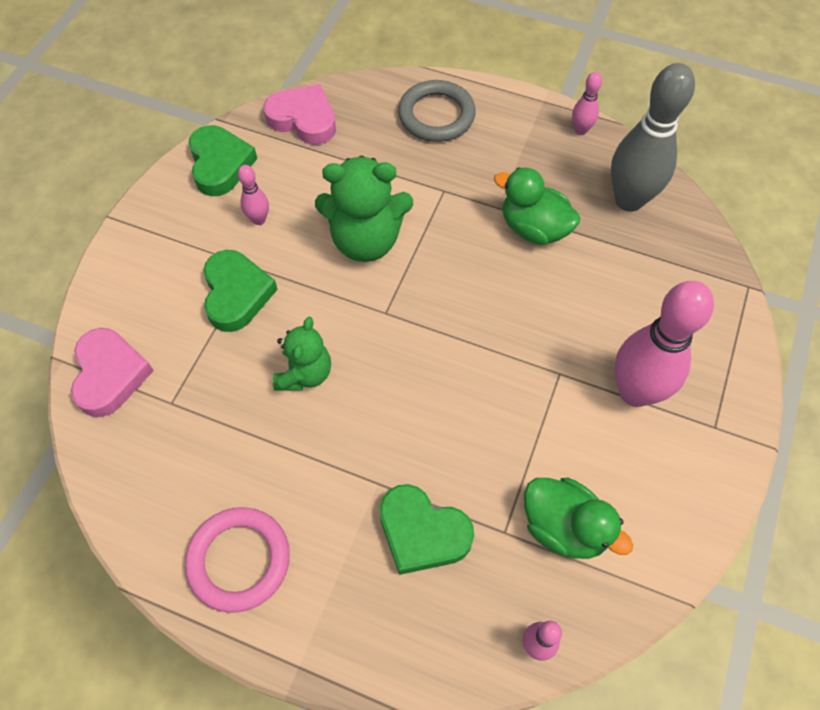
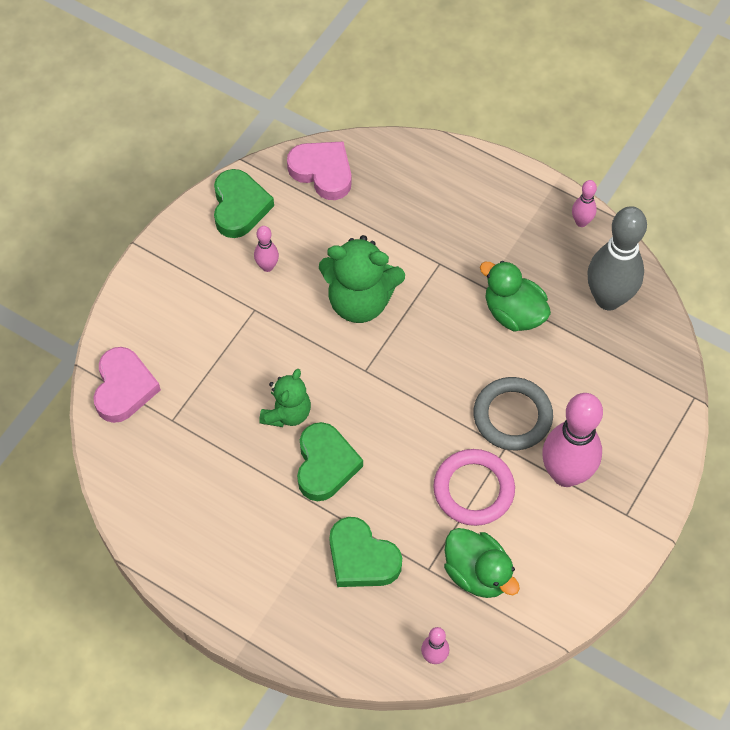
camera: 10 degrees right, 0 degrees up
pink ring [185,507,290,613] -> pink ring moved to [433,449,515,526]
green heart [203,250,278,332] -> green heart moved to [297,422,363,501]
grey ring [398,80,476,142] -> grey ring moved to [473,377,553,450]

